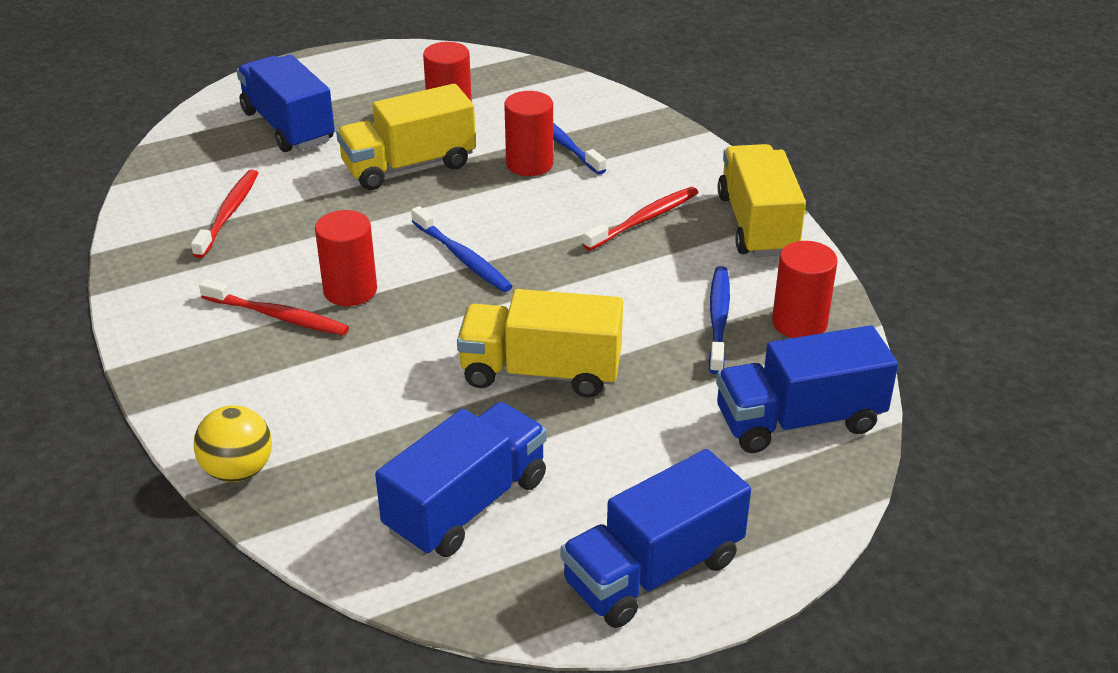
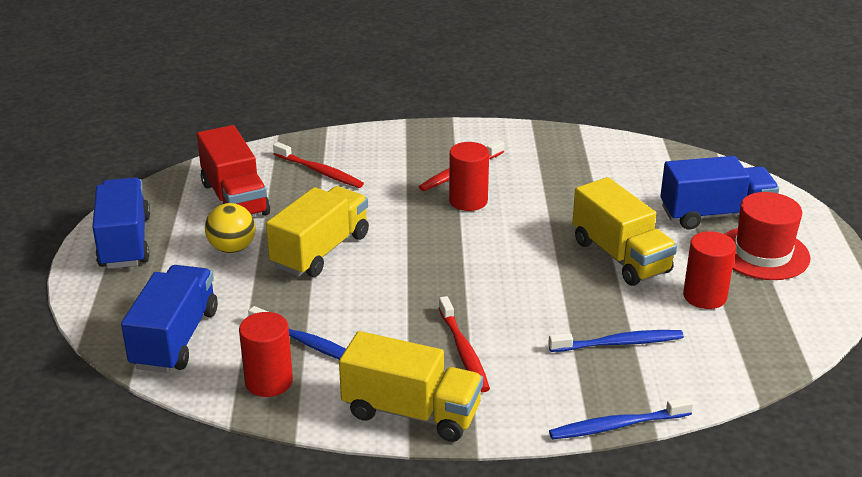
camera: 115 degrees right, 5 degrees down
red toothbrush [191,170,259,258] -> red toothbrush moved to [273,142,364,188]
yellow ball [194,405,272,482] -> yellow ball moved to [205,203,255,253]
yellow truck [336,84,476,190] -> yellow truck turned 150 degrees clockwise [572,177,677,286]
blue truck [375,402,547,557] -> red truck [197,125,270,216]
blue toothbrush [411,206,513,292] -> blue toothbrush moved to [549,397,693,440]
red cylinder [504,91,553,176] -> none
none -> red hat [725,192,811,280]

